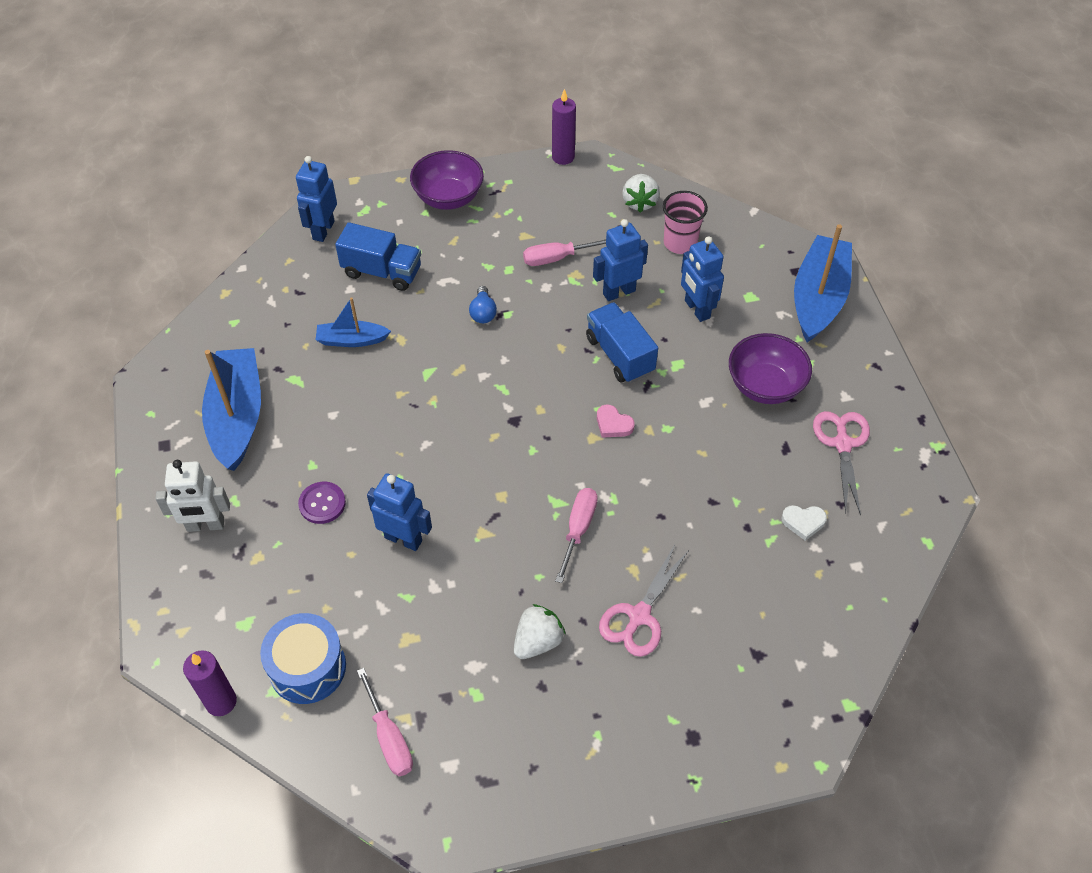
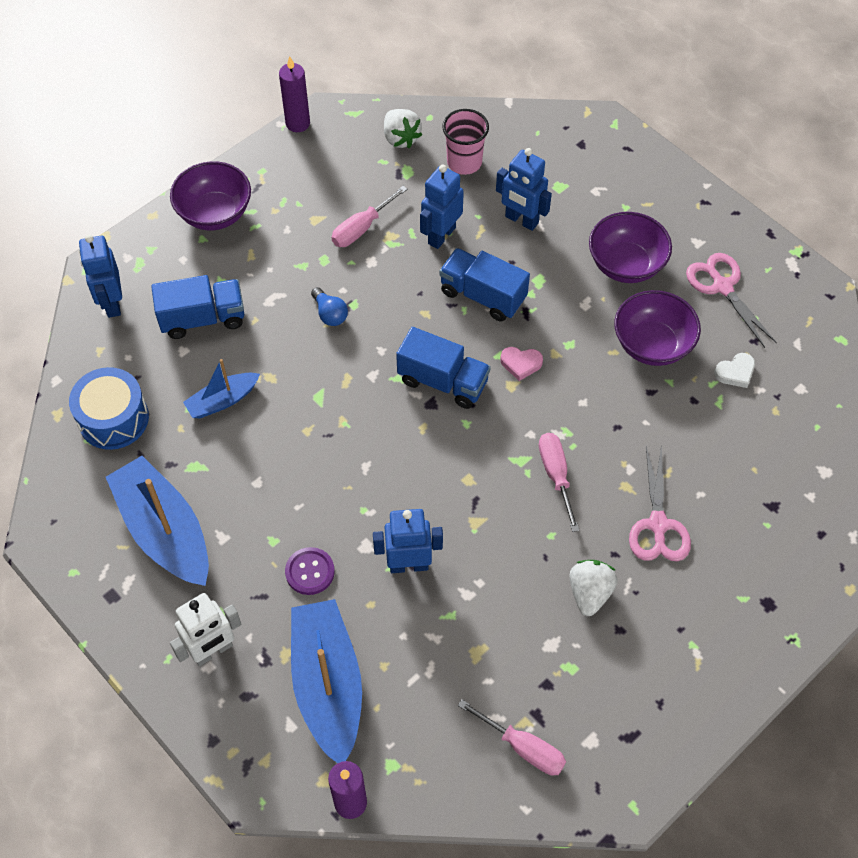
camera: 30 degrees left, 5 degrees up
blue drum [260,613,346,704] -> blue drum moved to [69,367,149,450]
blue boat [794,224,852,342] -> blue boat moved to [291,599,362,763]
none -> blue truck [396,327,491,409]
none -> purple bowl [614,290,701,366]

